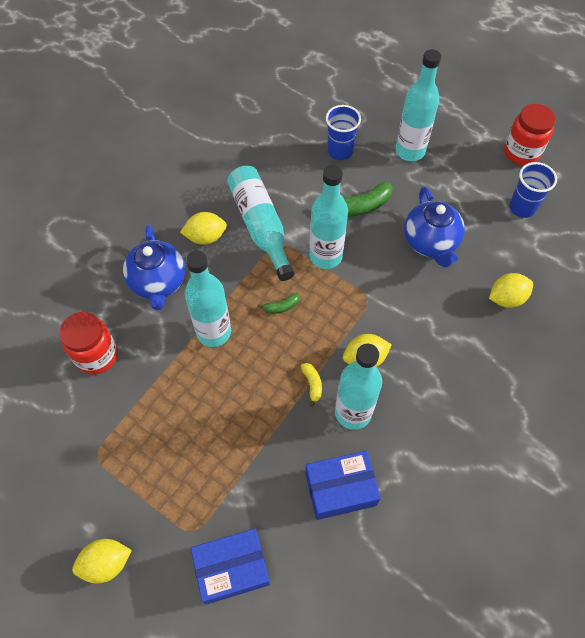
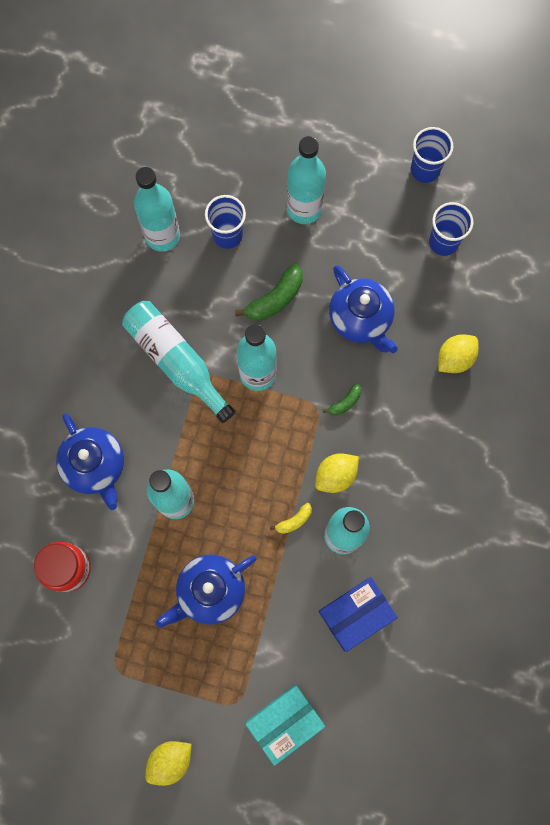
camera: 20 degrees left, 15 degrees up
yellow lemon [180,212,227,245] -> none
blue box [191,528,270,604] -> turquoise box [246,684,325,766]
green banana [258,293,300,314] -> green banana moved to [323,383,362,416]
yellow banana [301,363,322,407] -> yellow banana turned 90 degrees clockwise [270,503,312,534]
red jar [504,104,556,166] -> blue cup [411,127,453,183]
none -> turquoise bottle [134,167,180,252]
none -> blue teapot [156,554,257,628]

